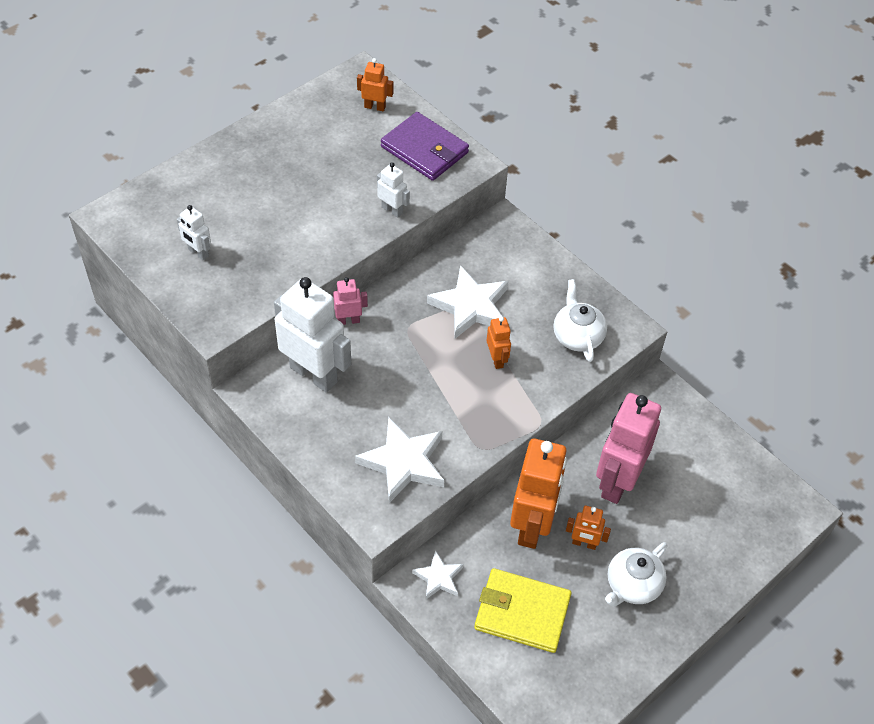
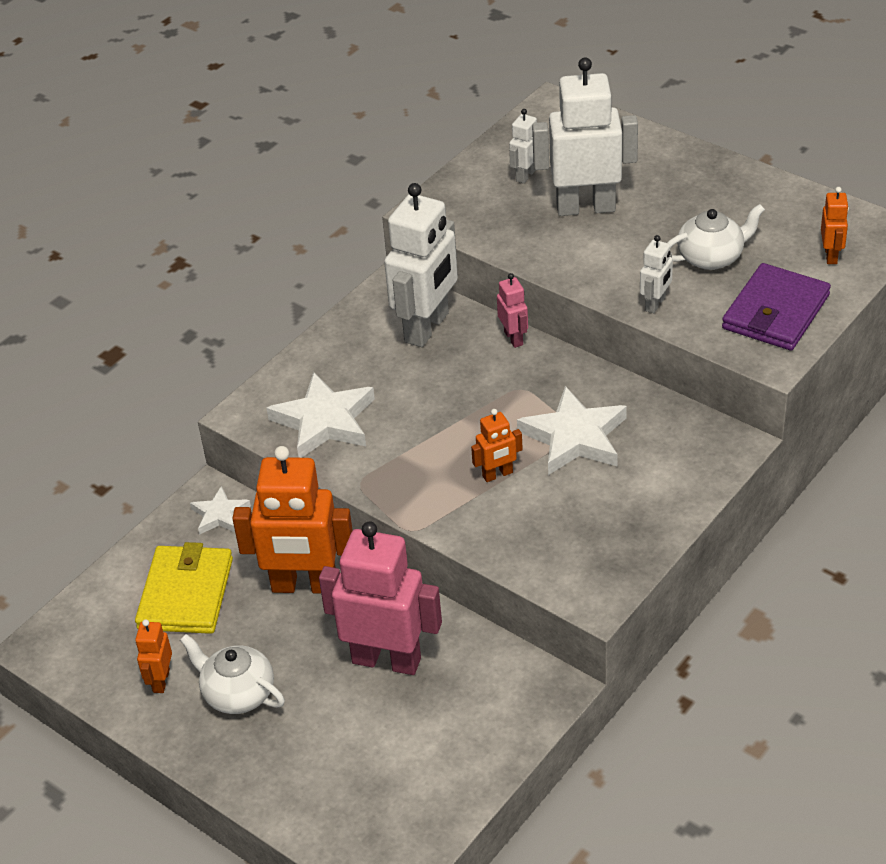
camera: 85 degrees right, 10 degrees down
white teapot [553,279,607,362] -> white teapot moved to [667,204,765,270]
orange robot [566,506,611,550] -> orange robot moved to [135,619,172,693]
none -> white robot [532,57,638,216]

